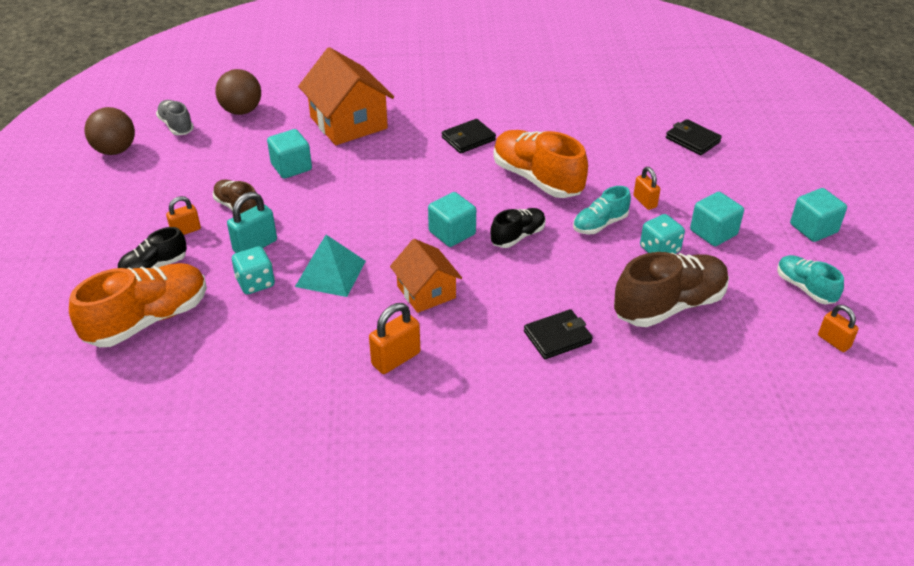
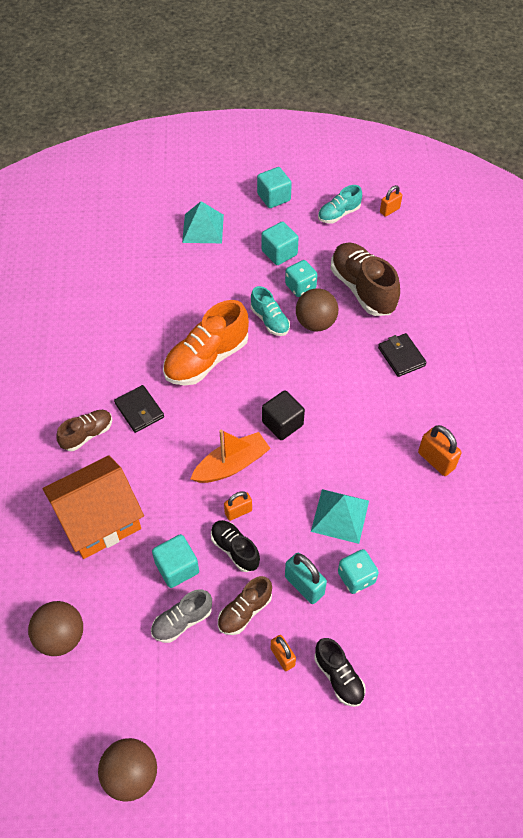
camera: 90 degrees left, 15 degrees up
orange shoe [69,263,207,347] -> none
grey shoe [156,100,194,135] -> grey shoe moved to [151,589,212,643]
orange house [390,239,462,313] -> none
turquoise cube [428,192,476,247] -> black cube [262,391,305,440]
black shoe [490,208,546,248] -> black shoe moved to [211,520,260,572]
orange padlock [633,167,660,210] -> orange padlock moved to [224,491,252,521]
black wallet [666,119,722,155] -> none
none -> brown shoe [56,410,112,451]
none -> turquoise pyramid [182,201,224,243]
none -> orange boat [191,429,271,483]
none -> brown ball [296,288,338,331]

